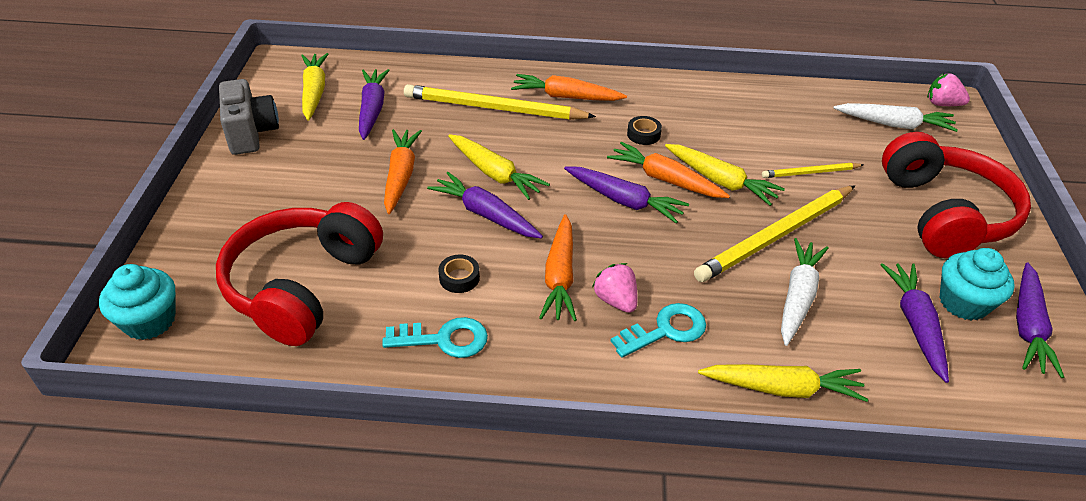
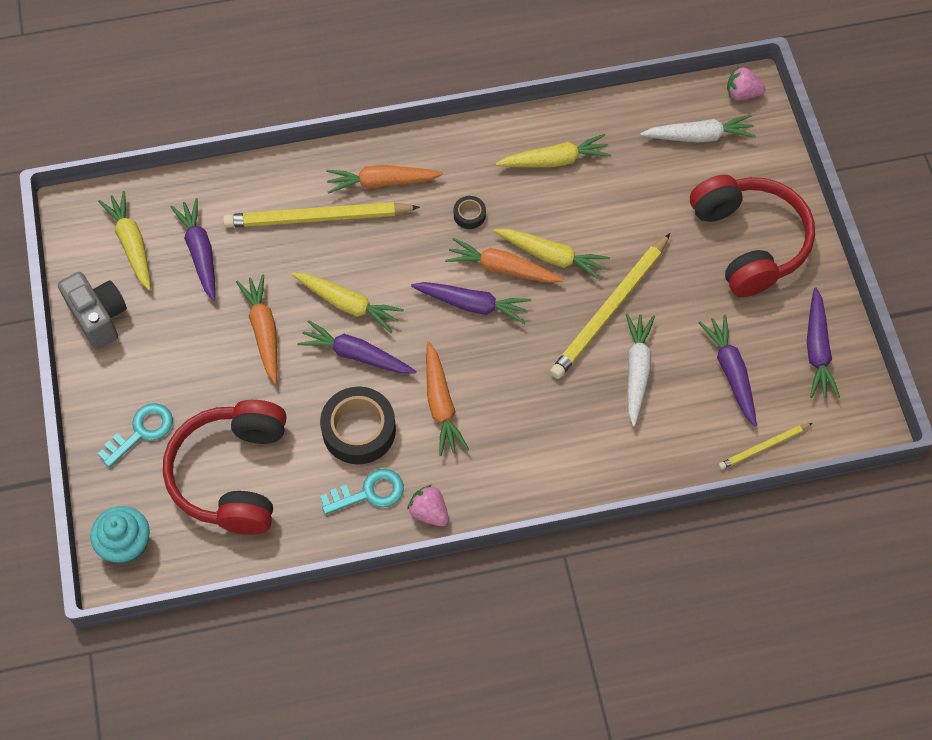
camera: 15 degrees left, 20 degrees up
black tape [438,255,480,293] -> black tape [320,387,396,465], size x2.13
pink strawberry [592,263,637,313] -> pink strawberry moved to [407,485,449,526]
turquoise key [611,303,706,358] -> turquoise key moved to [98,403,173,468]
yellow carrot [698,364,868,402] -> yellow carrot moved to [495,134,611,167]
yellow pencil [762,163,863,178] -> yellow pencil moved to [719,423,812,470]
turquoise cupcake [939,248,1015,321] -> none

